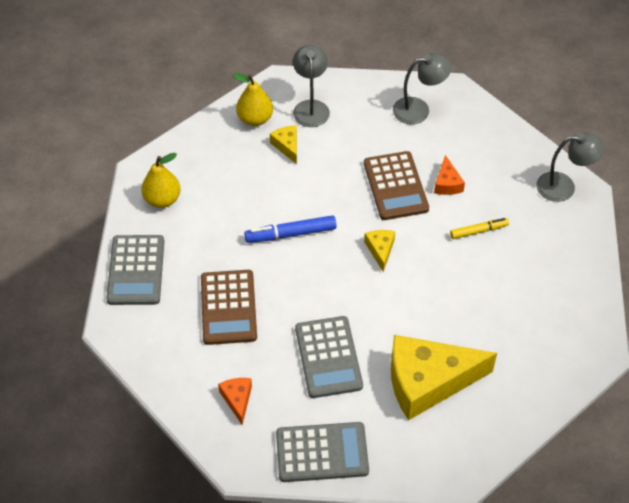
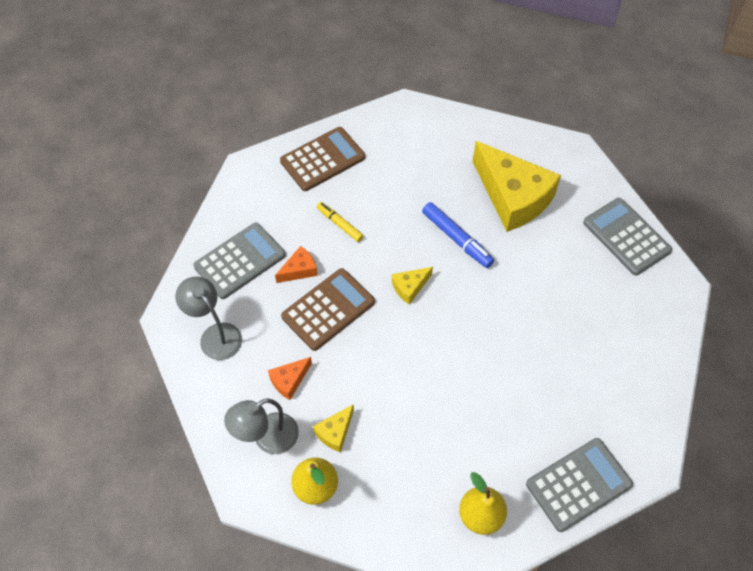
camera: 120 degrees left, 5 degrees up
brown calculator [201,270,257,345] -> brown calculator moved to [280,127,365,191]
orange cheese [218,378,252,425] -> orange cheese moved to [268,357,312,400]
blue marker [244,215,337,243] -> blue marker moved to [422,202,494,268]
grey calculator [295,316,363,398] -> grey calculator moved to [193,223,286,299]
grey lamp [536,132,605,202] -> none

